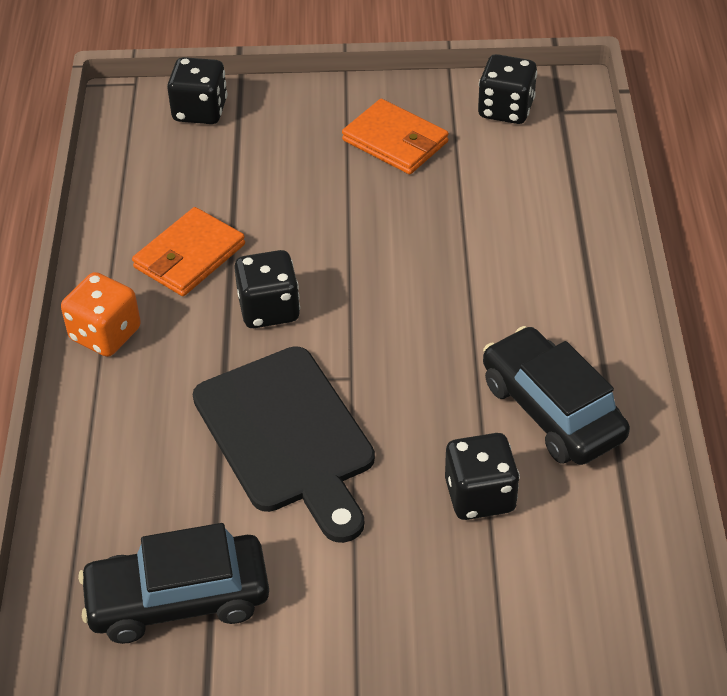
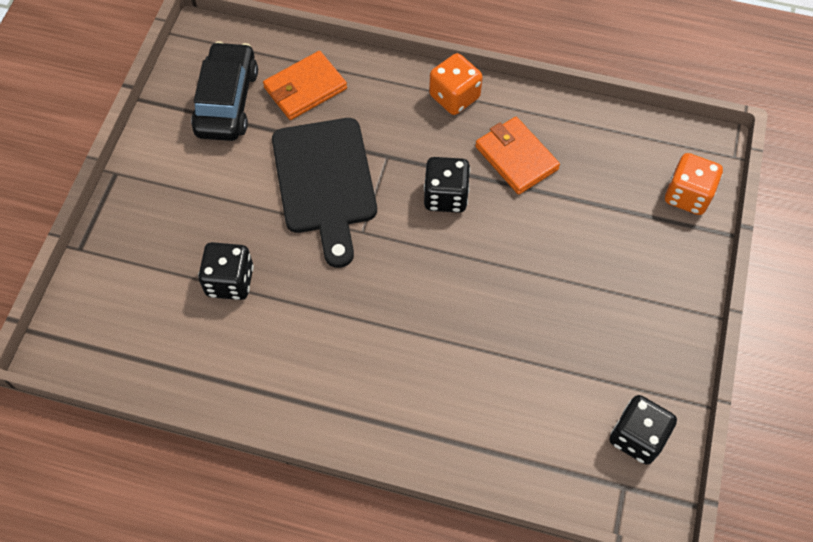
camera: 105 degrees right, 15 degrees up
black dice [167,57,227,124] -> orange dice [665,153,723,215]
black cutting board [193,346,375,543] -> black cutting board turned 90 degrees counterclockwise [272,118,377,268]
orange wallet [342,99,449,174] -> orange wallet moved to [263,51,347,120]
black car [483,326,630,465] -> none

